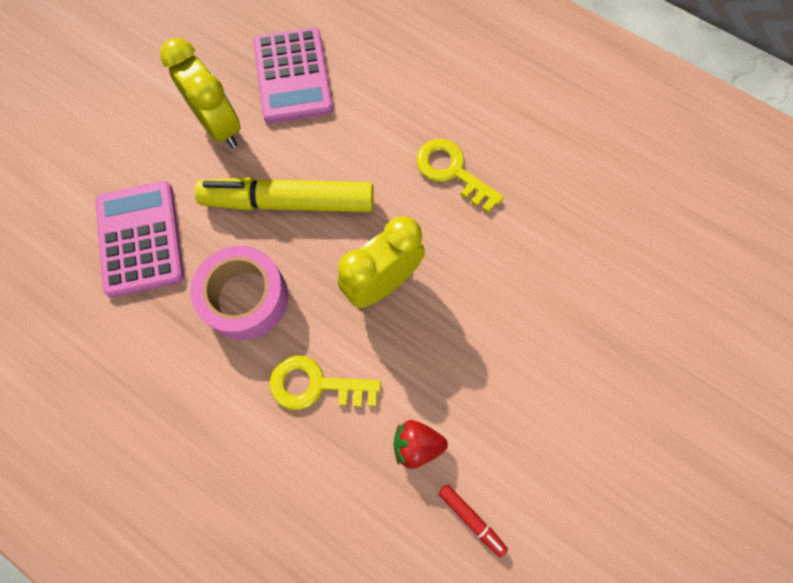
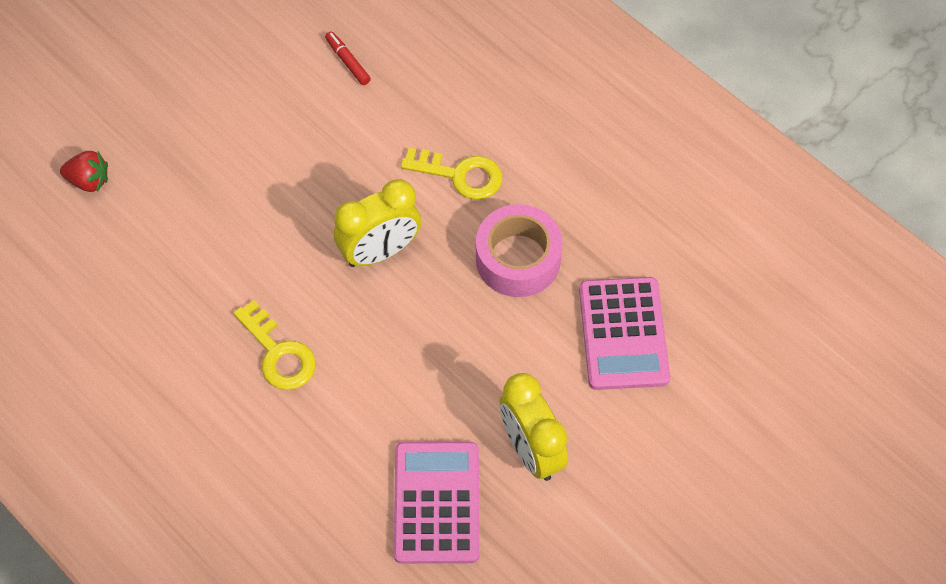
camera: 170 degrees left, 10 degrees down
yellow marker [194,177,374,212] -> none
red strawberry [394,420,448,469] -> red strawberry moved to [60,151,108,192]

